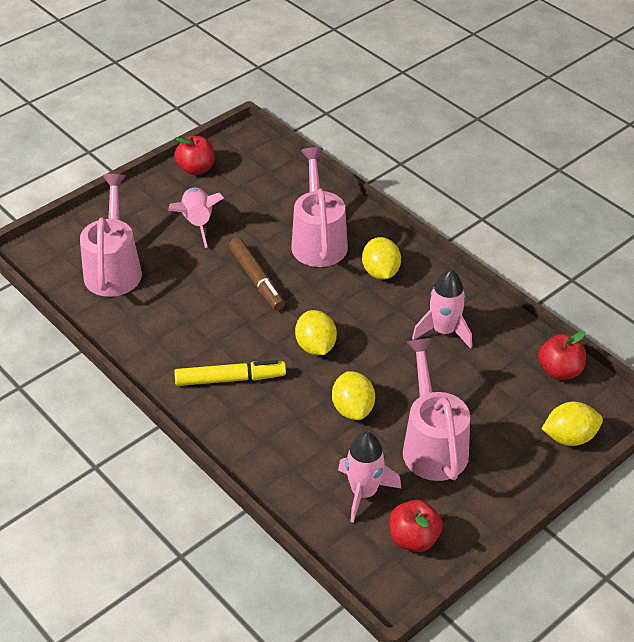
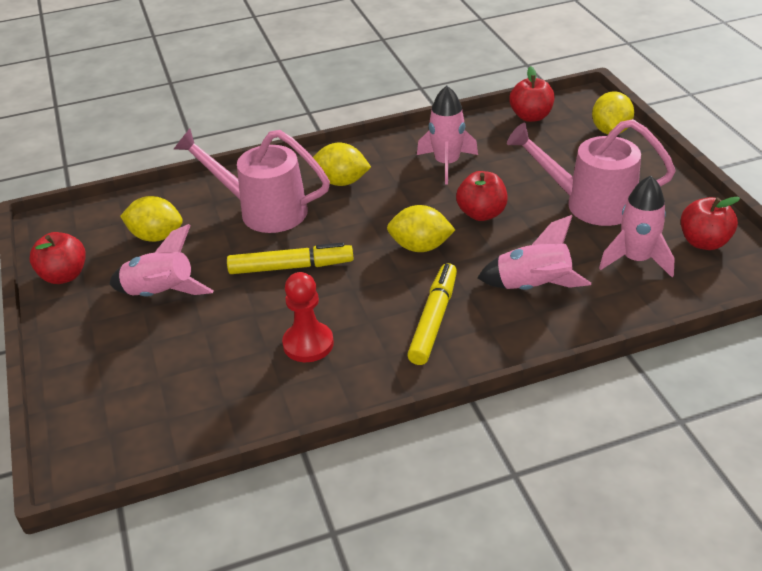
camera: 65 degrees left, 5 degrees down
pink watering can [80,174,142,297] -> none
brown marker [229,238,285,311] -> yellow marker [227,243,354,274]
yellow lemon [332,371,375,420] -> yellow lemon moved to [120,196,183,242]
none -> red pawn [282,272,334,362]
none -> red apple [456,171,508,221]
none -> pink rocket [477,215,591,290]

